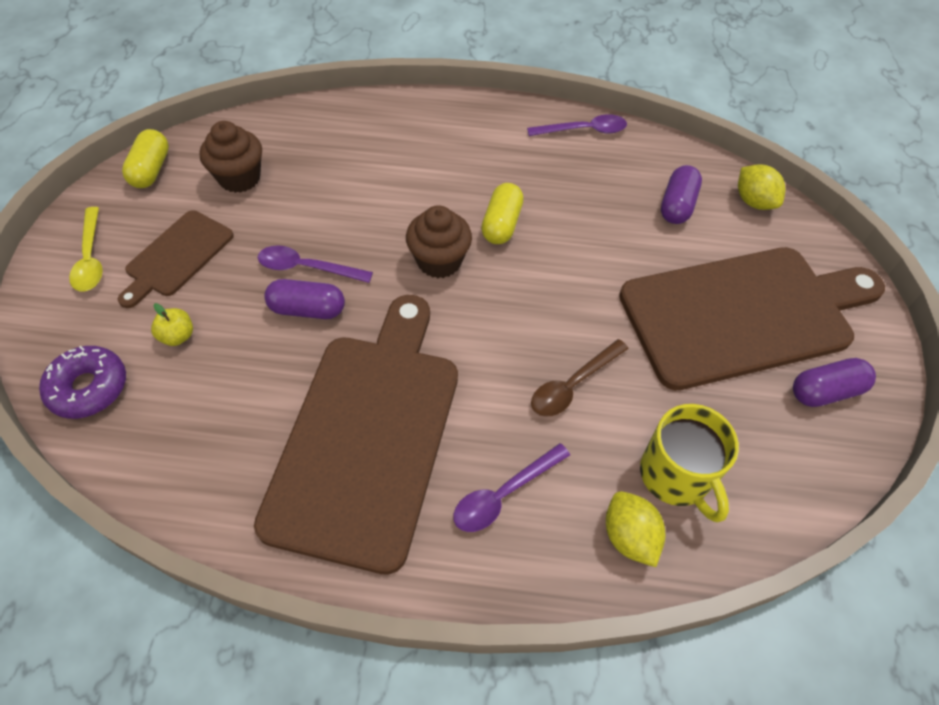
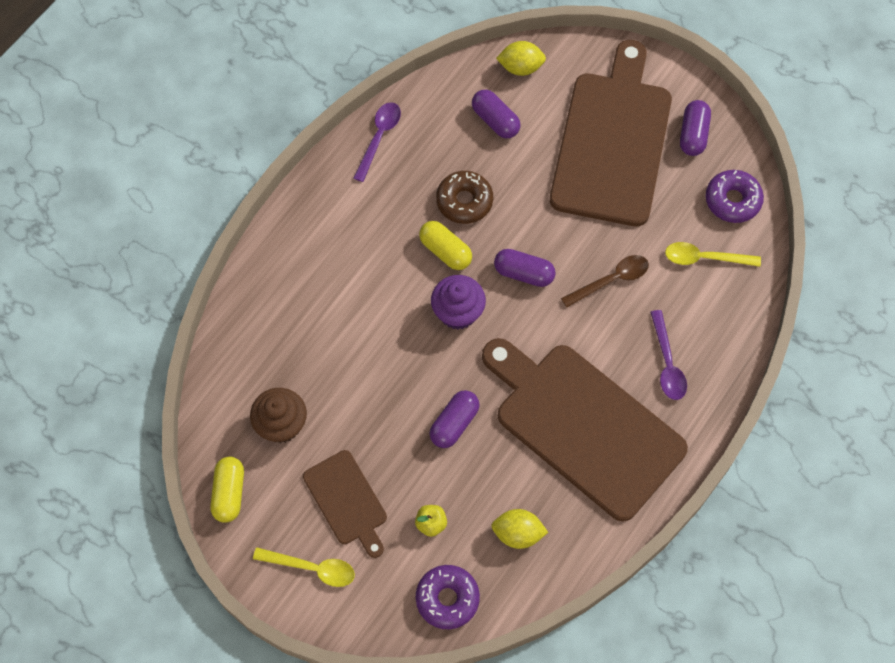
camera: 60 degrees left, 10 degrees up
yellow capsule [122,129,169,188] -> yellow capsule turned 60 degrees clockwise [210,456,244,523]
purple spoon [258,245,373,283] -> none
brown cupcake [406,205,472,278] -> purple cupcake [431,275,486,330]
brown spoon [531,339,629,417] -> brown spoon turned 105 degrees counterclockwise [561,255,649,308]
yellow lemon [606,491,665,567] -> yellow lemon moved to [491,509,548,549]
yellow mug [640,404,739,522] -> yellow spoon [665,242,761,267]
none -> brown donut [436,171,493,224]
none -> purple capsule [494,249,556,287]
none -> purple donut [706,170,764,223]

